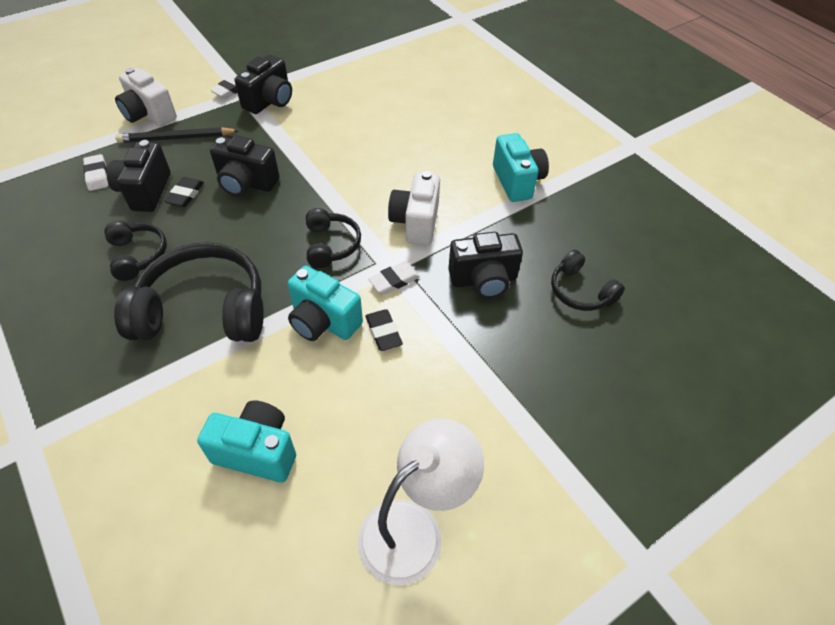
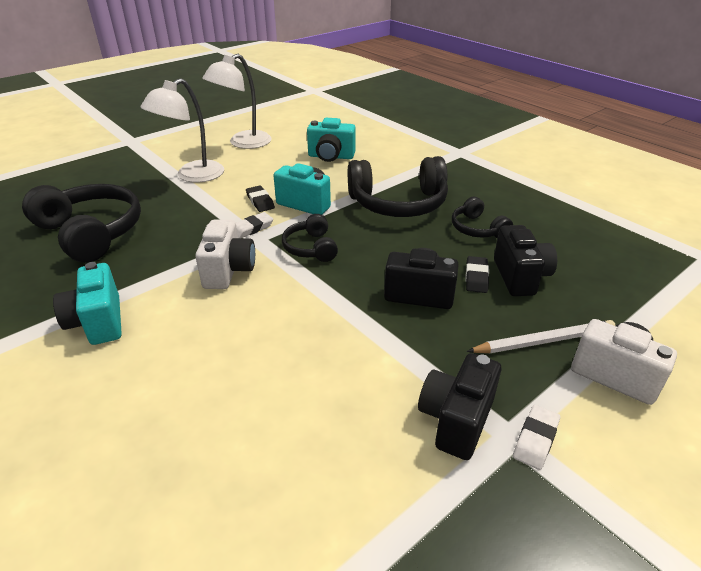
camera: 175 degrees right, 15 degrees down
white eraser [83,154,108,191] -> none
black pencil [115,127,240,143] -> white pencil [467,320,616,353]
black camera [448,232,523,298] -> none
black headphones [551,250,625,311] -> black headphones [22,184,141,263], size x1.90
none -> white lamp [140,78,224,183]

